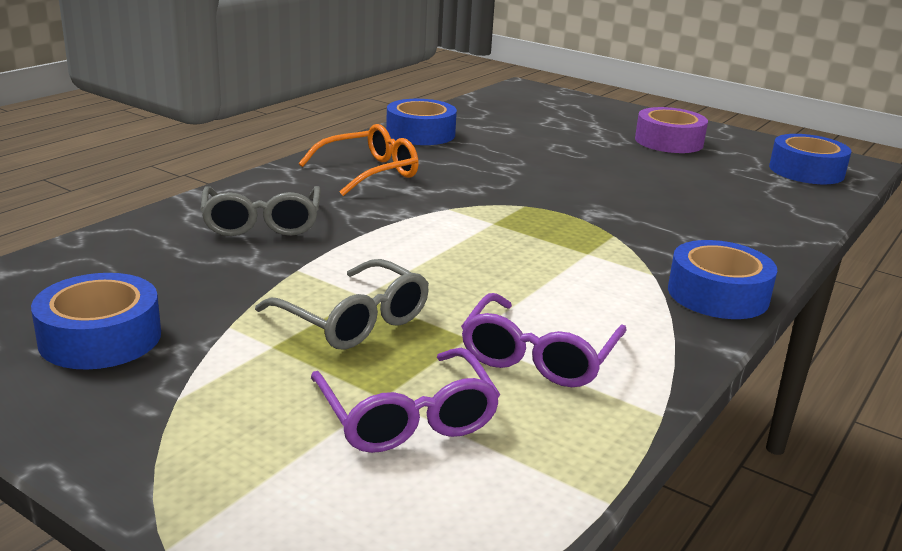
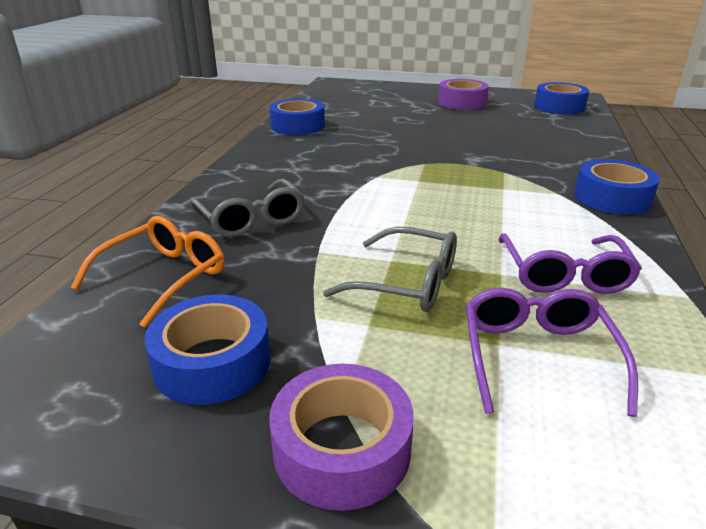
camera: 20 degrees left, 5 degrees up
orange glasses [299,124,419,196] -> orange glasses moved to [71,216,225,328]
purple glasses [311,348,500,453] -> purple glasses turned 135 degrees counterclockwise [466,288,638,417]
none -> purple tape [269,364,414,511]

